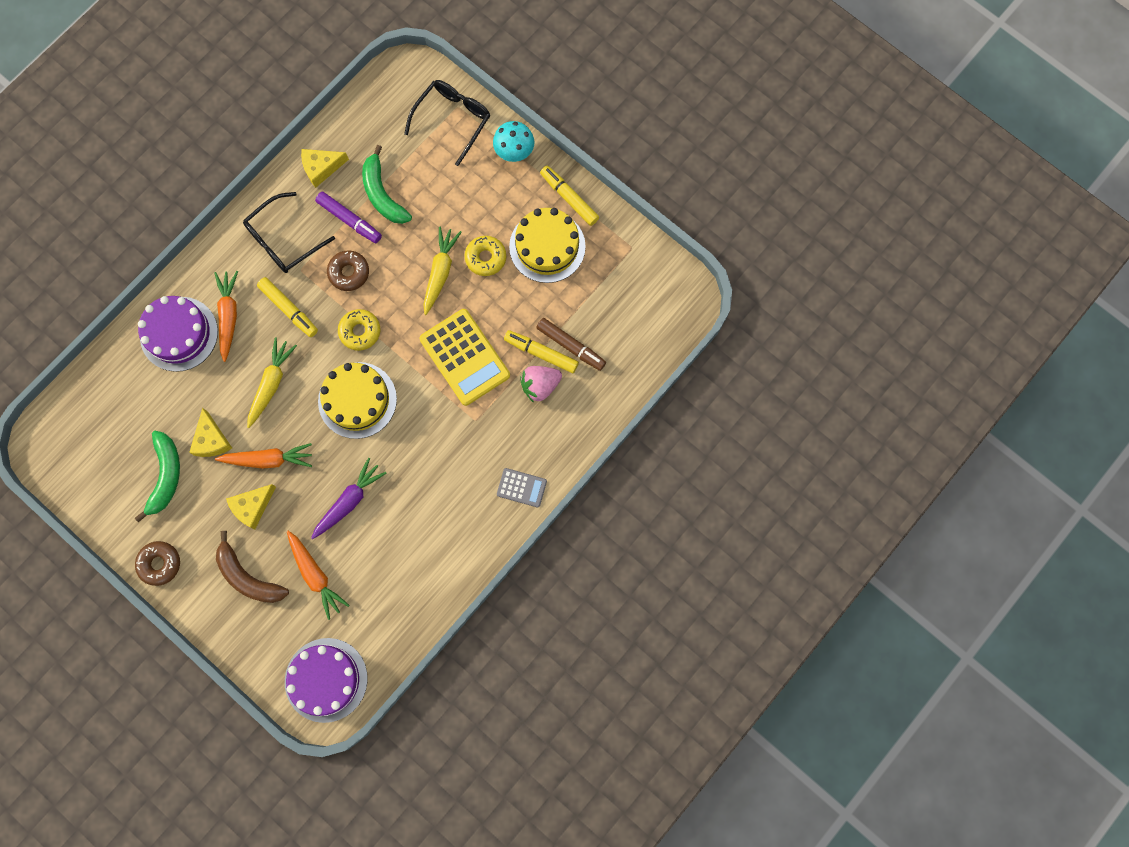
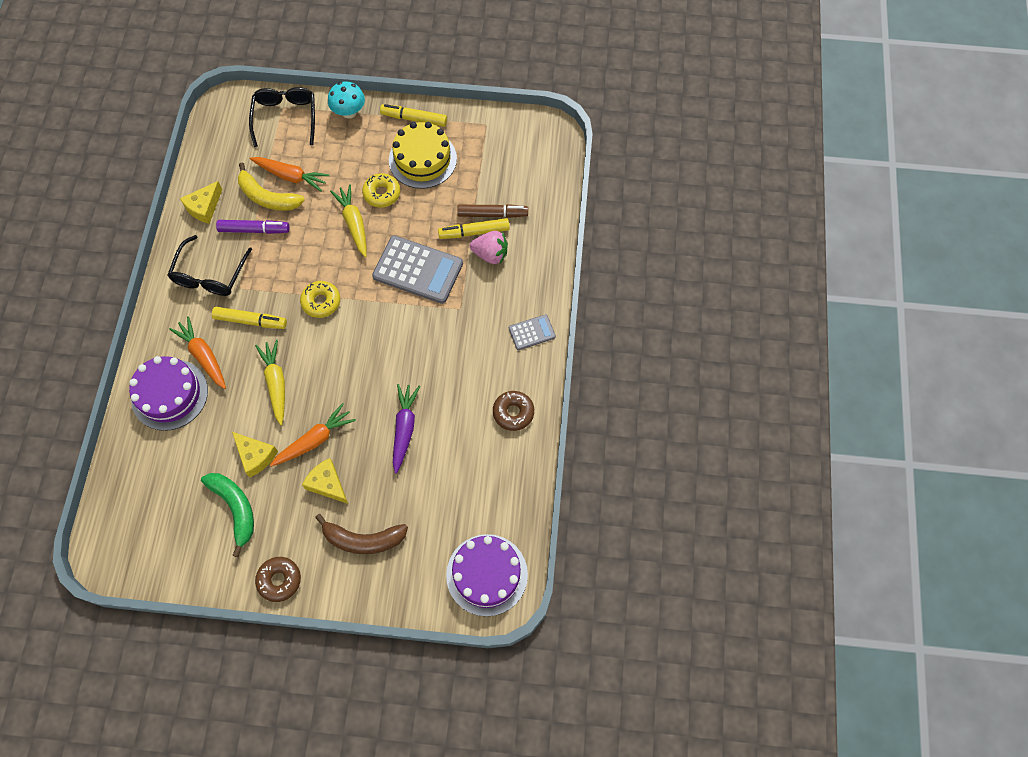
camera: 35 degrees left, 10 degrees down
yellow cheese [226,484,276,529] -> yellow cheese turned 120 degrees clockwise [302,458,348,504]
orange carrot [287,531,350,620] -> orange carrot moved to [250,157,330,192]
yellow cake [318,362,397,439] -> none
brown donut [327,251,369,291] -> brown donut moved to [493,391,534,431]
green banana [362,145,412,224] -> yellow banana [238,163,305,211]
yellow calculator [419,309,510,406] -> grey calculator [372,235,463,304]
pink strawberry [520,366,562,403] -> pink strawberry turned 105 degrees counterclockwise [470,231,508,264]

